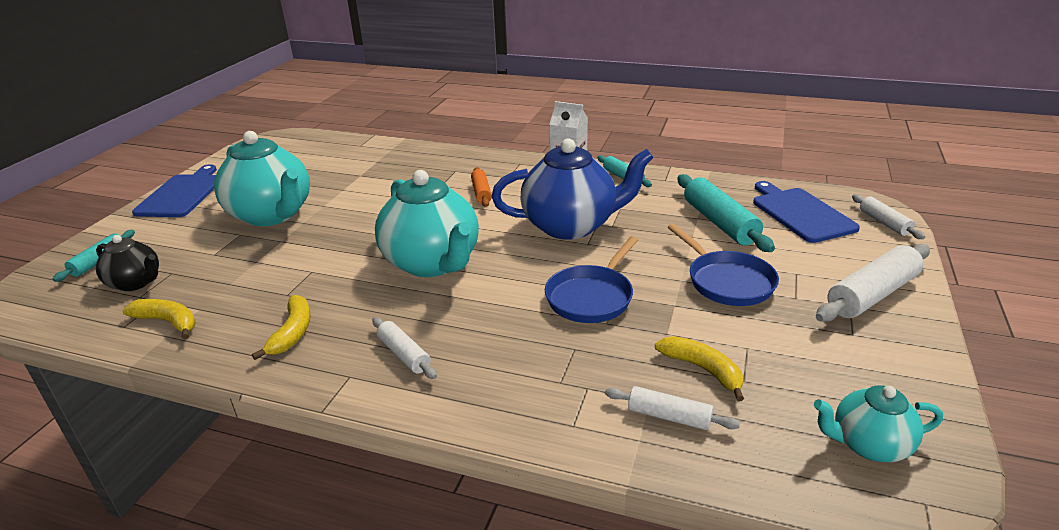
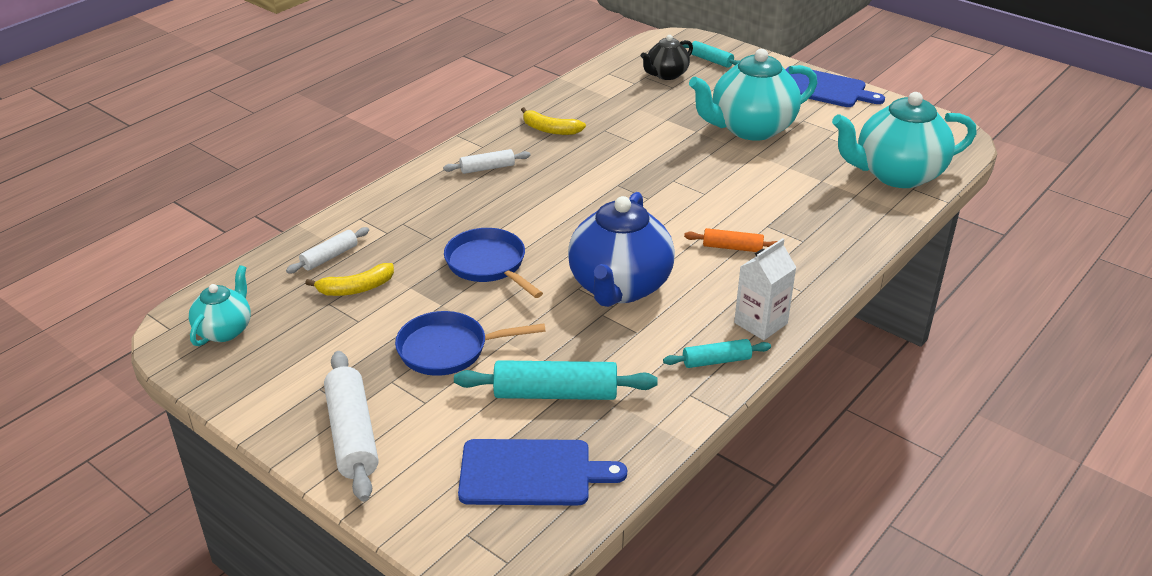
camera: 110 degrees right, 5 degrees up
yellow banana [123,299,196,340] -> none
turquoise teapot [375,170,479,277] -> turquoise teapot moved to [832,92,977,188]
white rolling pin [852,194,925,239] -> none

